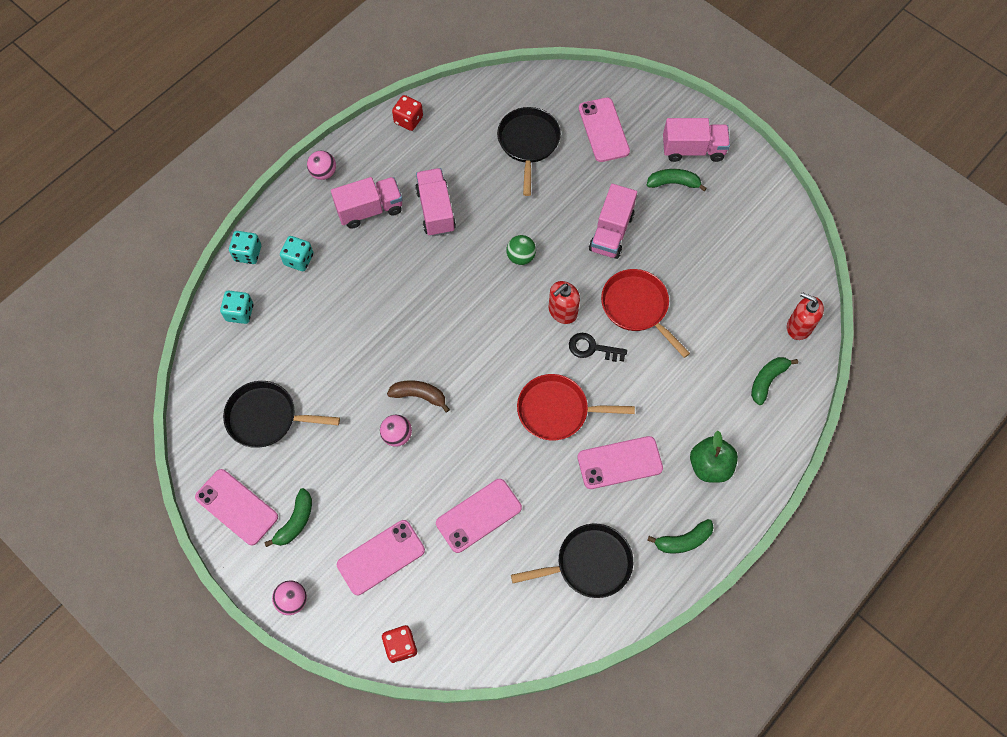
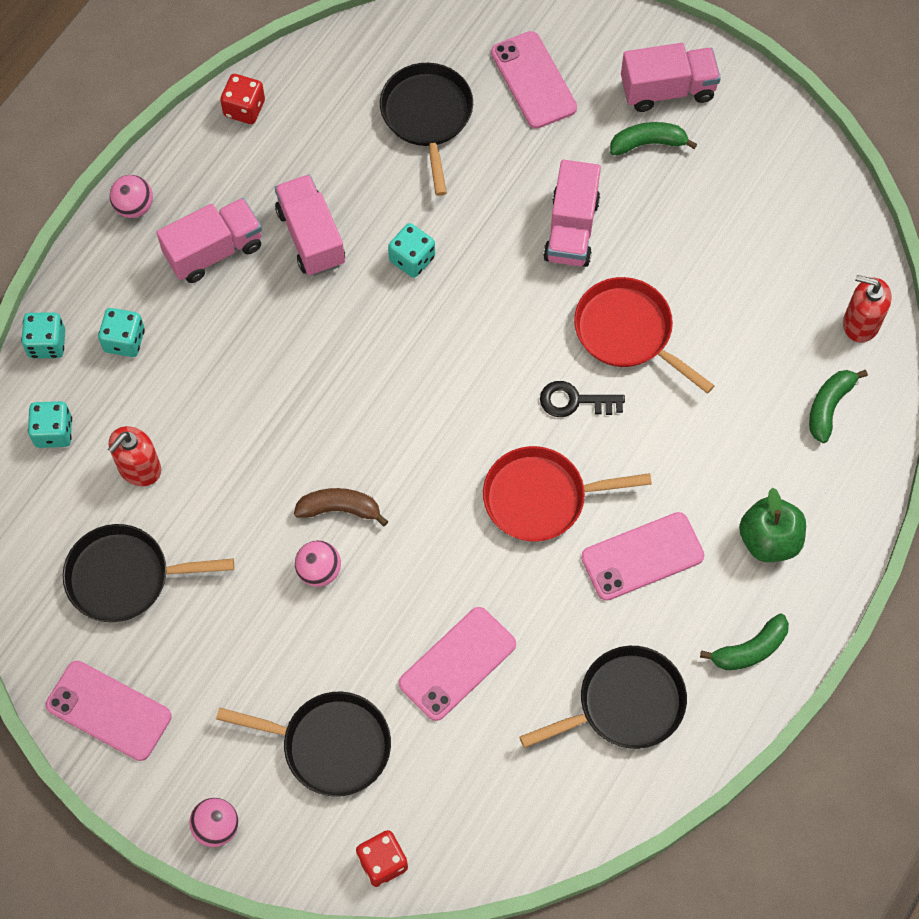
camera: 10 degrees left, 0 degrees up
green banana [264,488,312,547] -> none
pink phone [337,520,425,595] -> black pan [216,692,391,797]
green ball [506,235,536,265] -> none
red soap dispenser [549,281,580,324] -> red soap dispenser moved to [108,426,161,486]
none -> turquoise dice [388,223,435,278]

